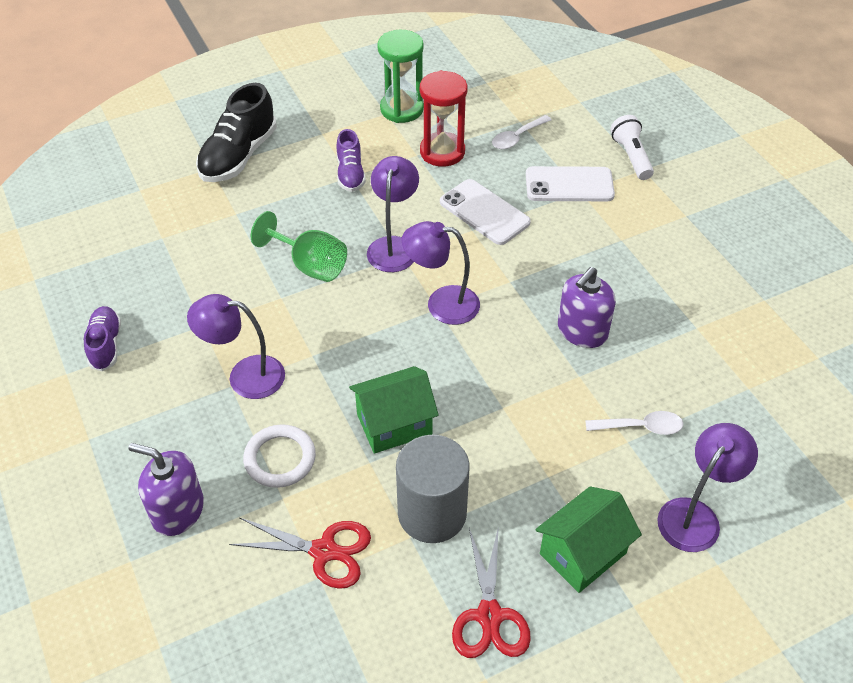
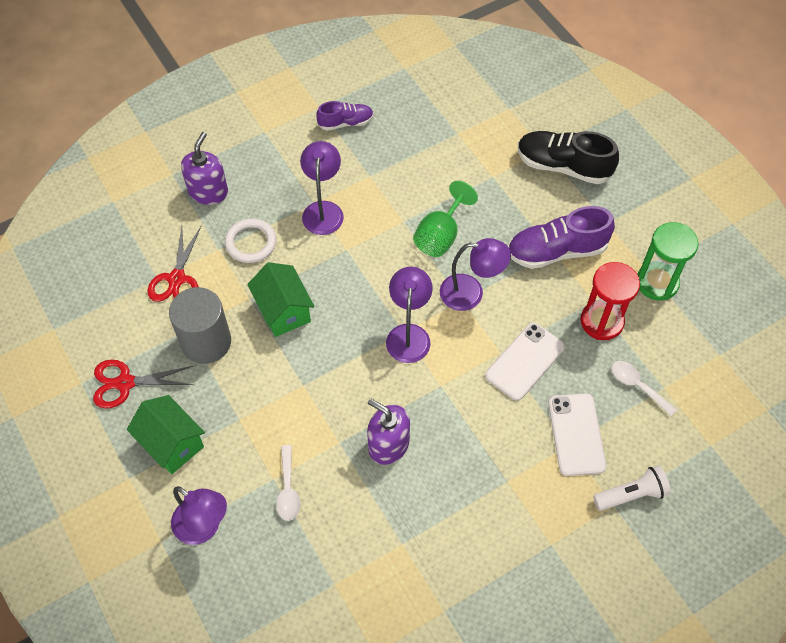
camera: 85 degrees right, 10 degrees up
purple shoe [337,129,366,192] -> purple shoe [508,206,615,269], size x1.71

